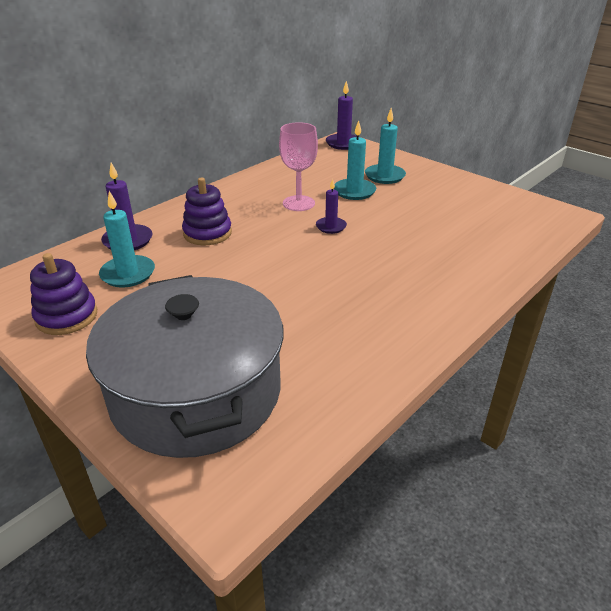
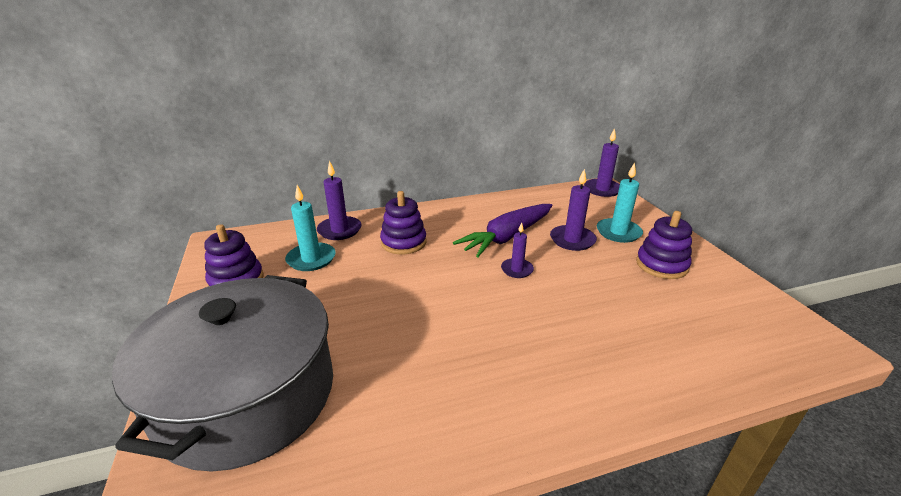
camera: 30 degrees right, 5 degrees down
pink goblet [279,122,318,211] -> purple carrot [453,204,553,258]
turquoise candle [334,120,376,200] -> purple candle [550,169,597,251]
none -> purple stacking toy [636,211,692,279]

